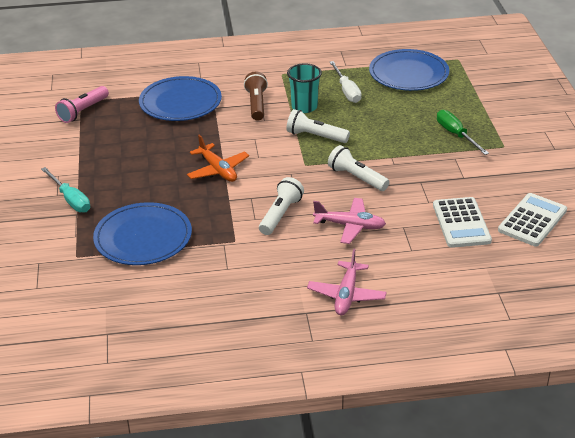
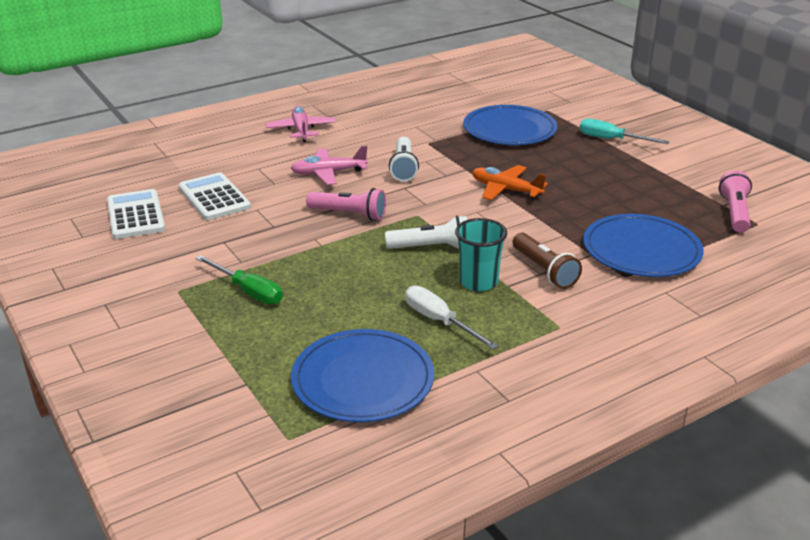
camera: 155 degrees right, 5 degrees down
white flashlight [328,145,390,191] -> pink flashlight [306,188,386,221]
white calculator [498,193,567,246] -> white calculator turned 150 degrees clockwise [107,189,165,239]

